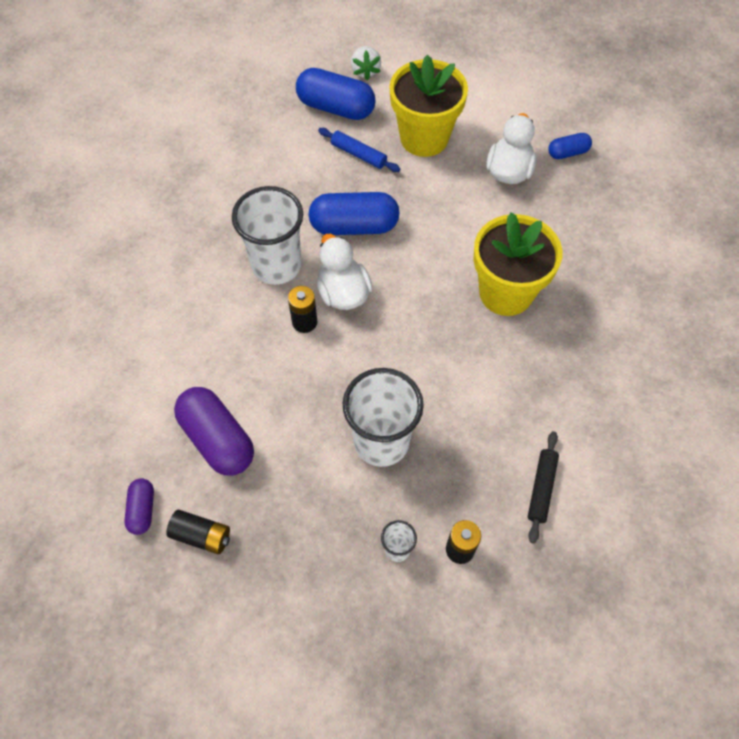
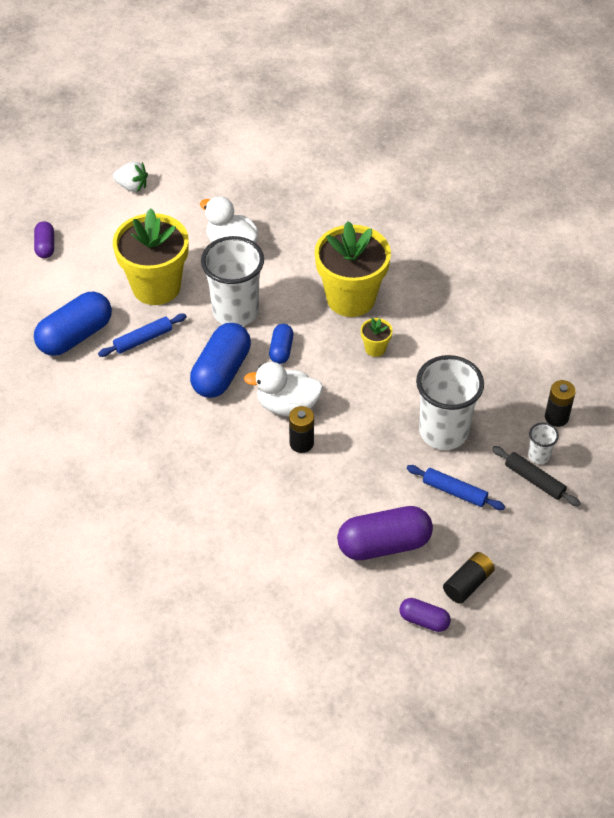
camera: 65 degrees left, 10 degrees down
white cup [232,186,303,285] -> white cup moved to [201,236,264,326]
white strawberry [351,46,381,80] -> white strawberry moved to [113,161,148,192]
black rolling pin [528,431,559,544] -> black rolling pin moved to [492,446,581,507]
blue capsule [548,133,592,159] -> blue capsule moved to [269,324,294,364]
none -> purple capsule [34,221,54,258]
none -> yellow flower pot [361,318,393,357]
none -> blue rolling pin [407,465,505,510]

